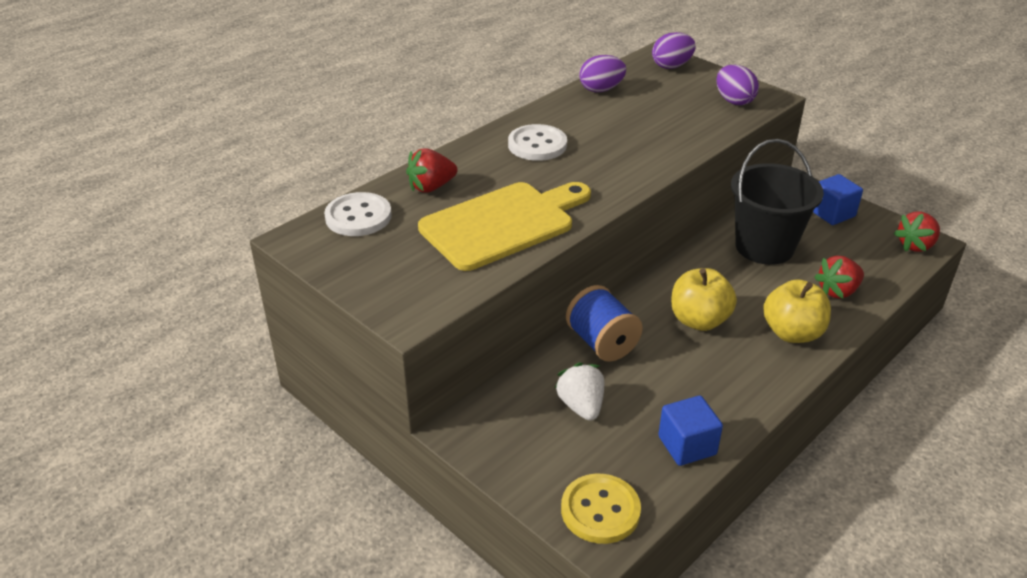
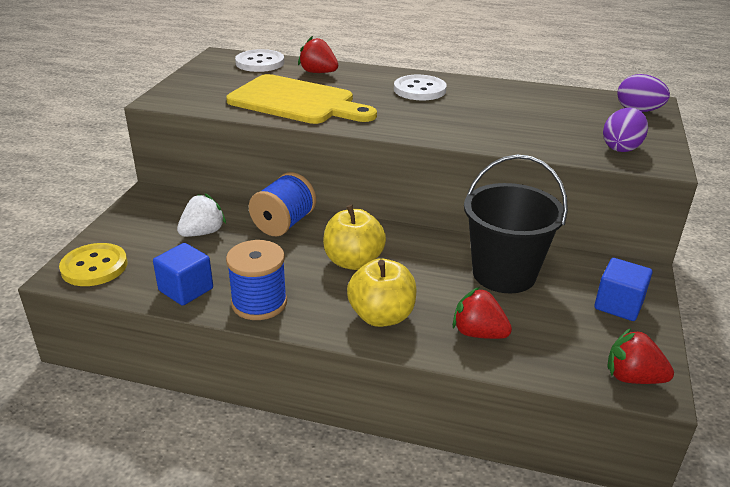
camera: 60 degrees right, 5 degrees down
purple egg [579,55,626,92] -> none
none -> blue spool [226,240,287,320]

